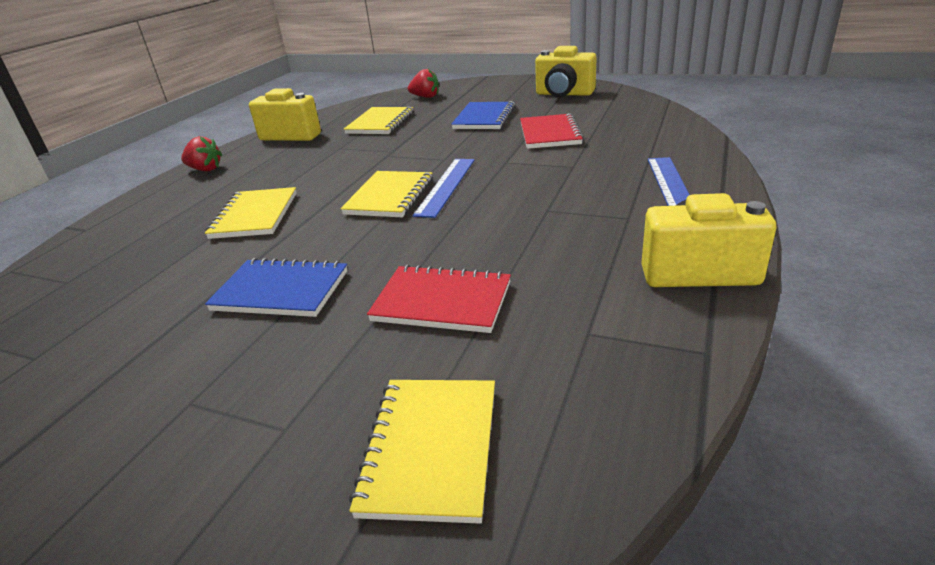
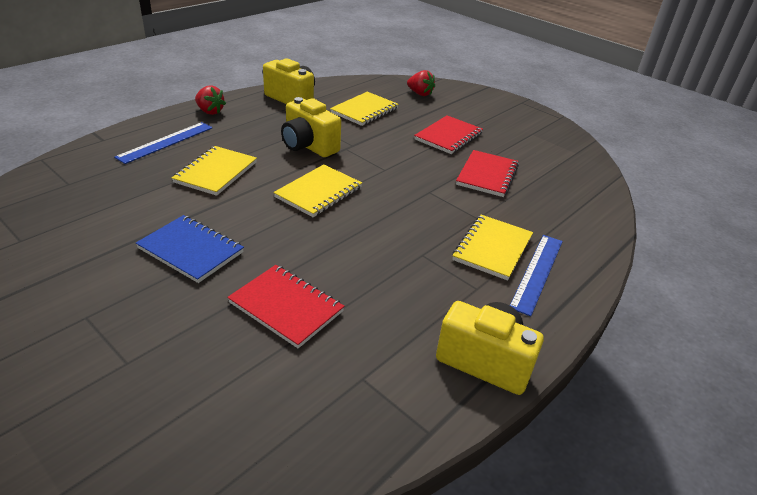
camera: 15 degrees right, 5 degrees up
yellow notebook [349,380,495,524] -> yellow notebook moved to [452,215,533,281]
blue ruler [413,159,475,218] -> blue ruler moved to [114,122,213,164]
blue notebook [451,101,515,129] -> red notebook [414,115,483,154]
yellow camera [535,46,597,97] -> yellow camera moved to [281,97,341,157]

